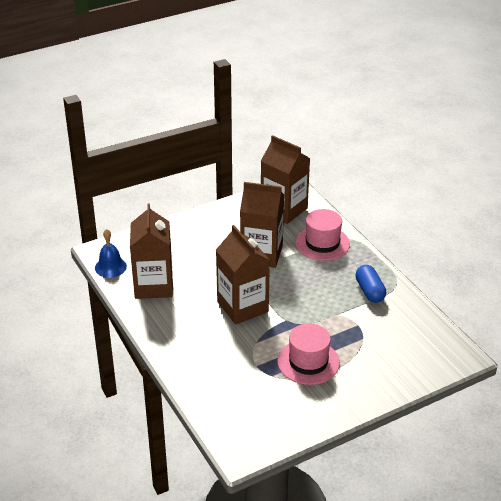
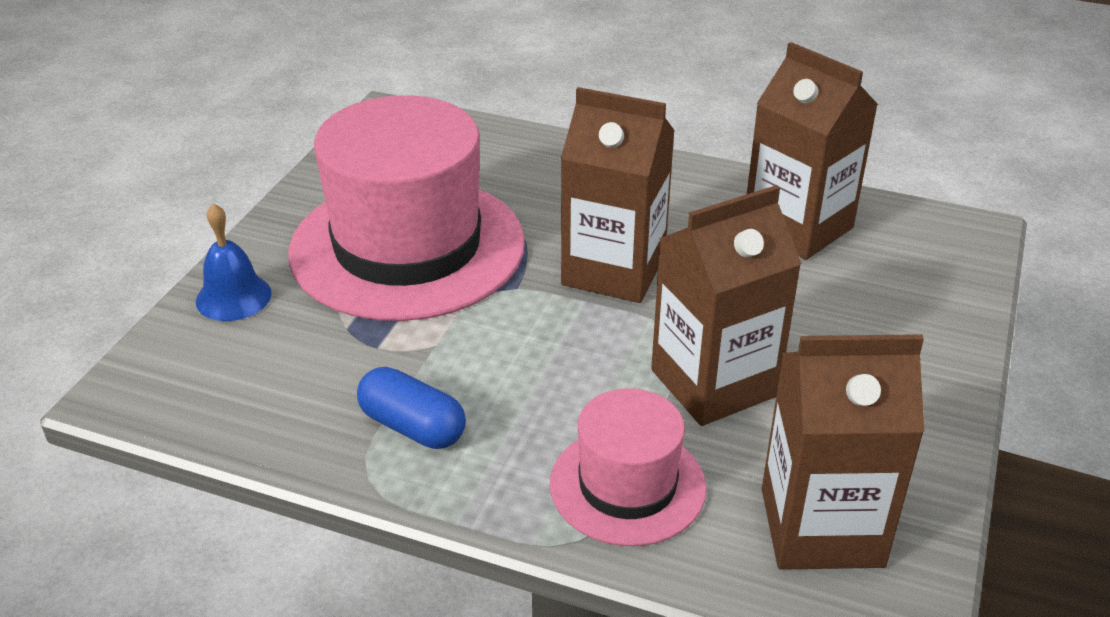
camera: 140 degrees right, 0 degrees up
blue bell [95,229,127,278] -> blue bell moved to [196,203,272,321]
pink hat [277,323,340,385] -> pink hat [288,95,525,321], size x1.89

